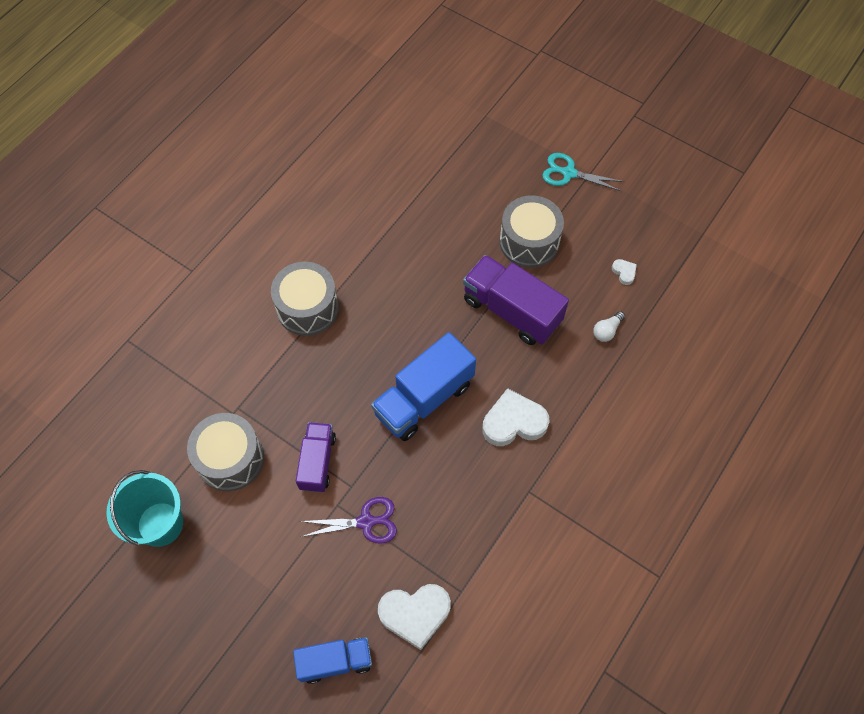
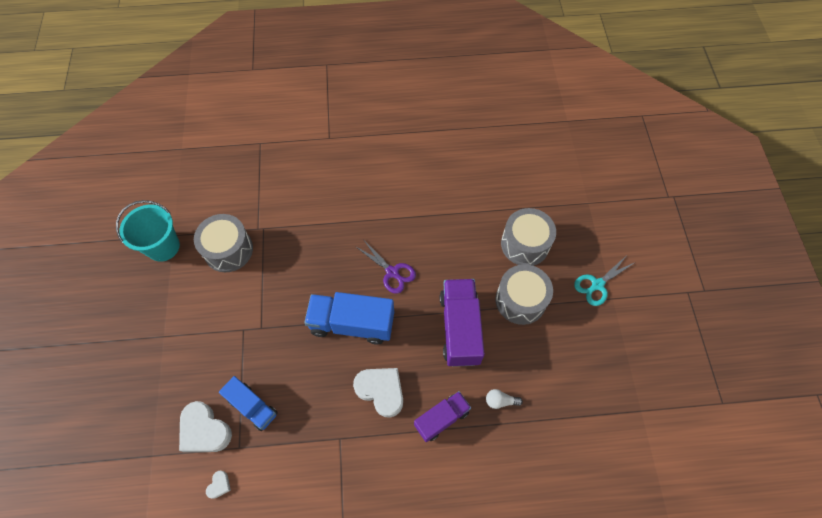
camera: 50 degrees right, 0 degrees up
grey drum [271,262,339,336] -> grey drum moved to [501,208,556,266]
blue truck [293,637,372,684] -> blue truck moved to [219,376,278,431]
purple truck [296,422,336,492] -> purple truck moved to [414,391,471,442]
purple scissors [300,497,397,544] -> purple scissors moved to [355,239,416,294]
turquoise scissors [542,153,625,191] -> turquoise scissors turned 105 degrees counterclockwise [574,255,634,306]
white heart [612,259,637,285] -> white heart moved to [206,471,231,499]

